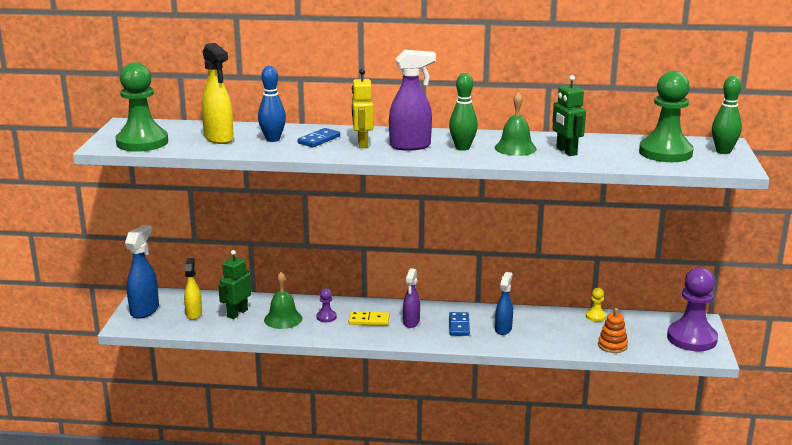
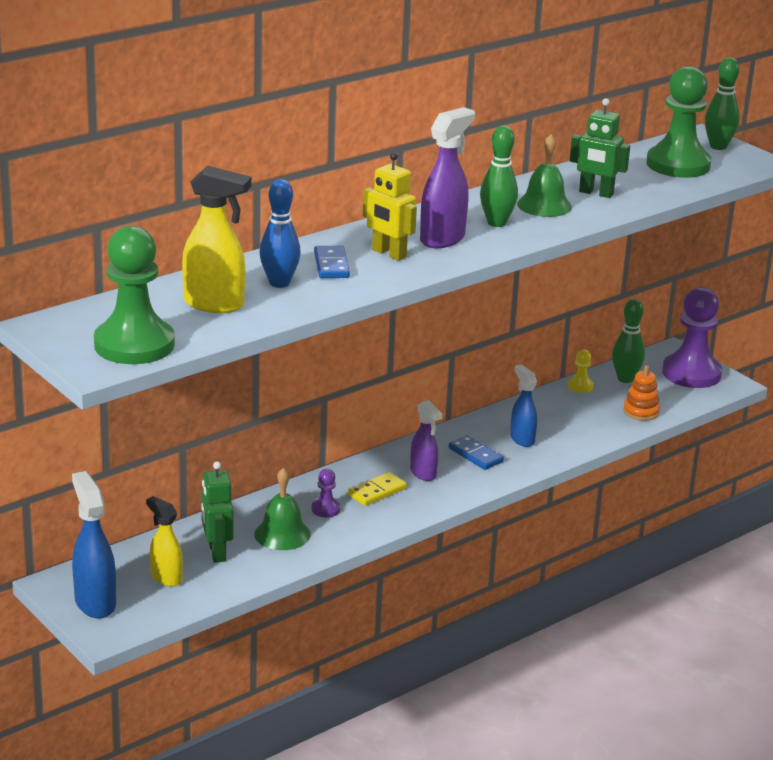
camera: 45 degrees left, 5 degrees up
none -> green bowling pin [612,299,645,383]

